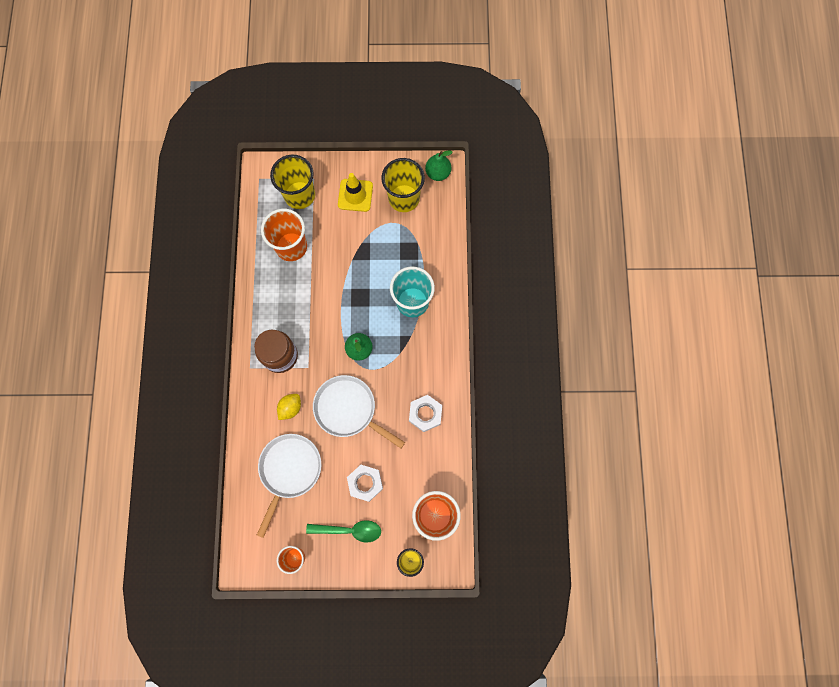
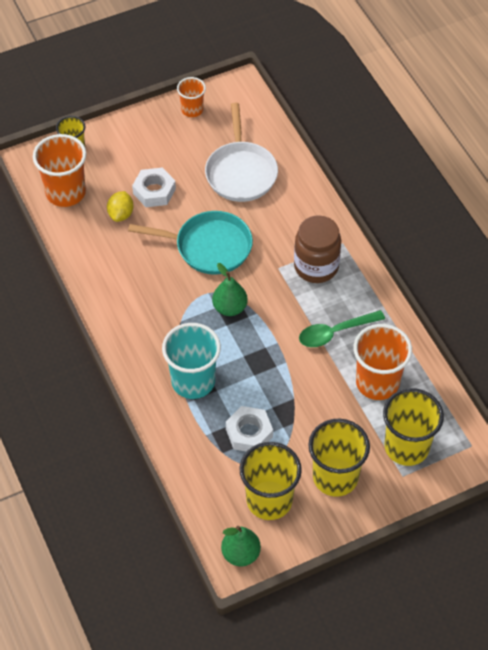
camera: 155 degrees right, 20 degrees down
yellow lemon [277,394,301,420] -> yellow lemon moved to [107,191,133,222]
green spoon [306,520,381,542] -> green spoon moved to [299,310,385,347]
white pan [313,375,405,448] -> turquoise pan [128,211,253,275]
yellow traffic cone [338,173,373,212] -> yellow cup [308,418,370,497]
white nut [409,395,442,432] -> white nut moved to [226,406,273,452]

